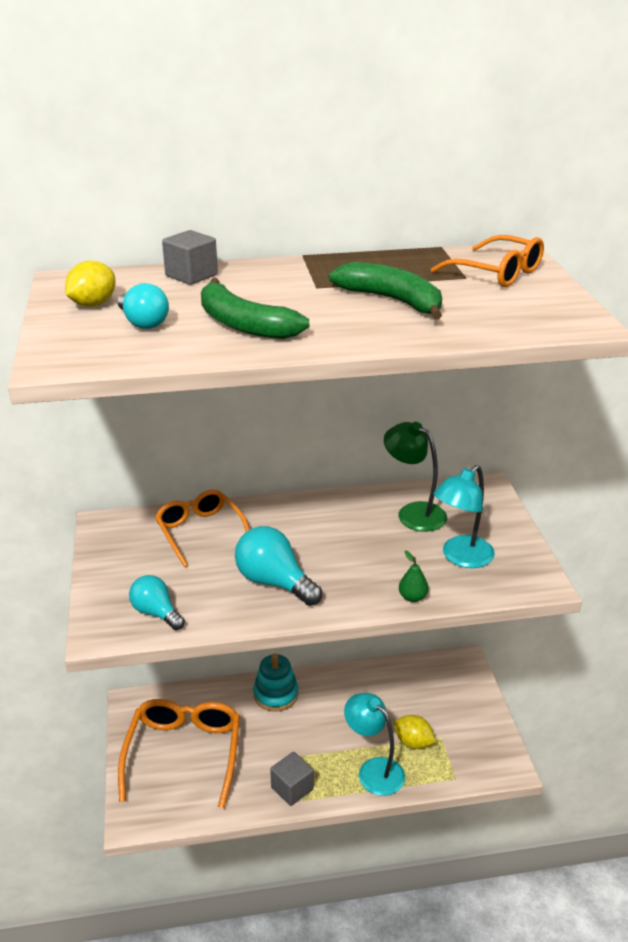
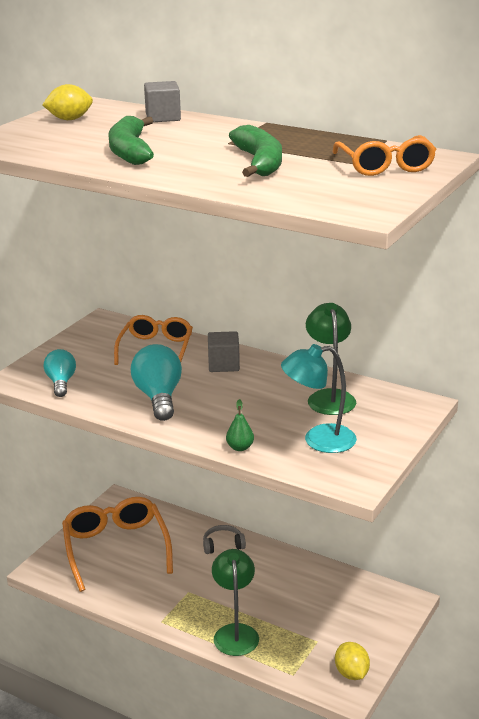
camera: 40 degrees right, 5 degrees down
turquoise light bulb [118,283,169,329] -> none
orange glasses [118,699,240,808] -> orange glasses turned 60 degrees counterclockwise [62,497,173,592]
turquoise stacking toy [253,653,298,712] -> grey headphones [203,525,246,554]
grey cube [270,752,314,806] -> grey cube moved to [208,331,240,372]
turquoise lamp [344,693,405,796] -> green lamp [212,549,259,656]
yellow lemon [394,715,436,749] -> yellow lemon moved to [335,642,370,680]

